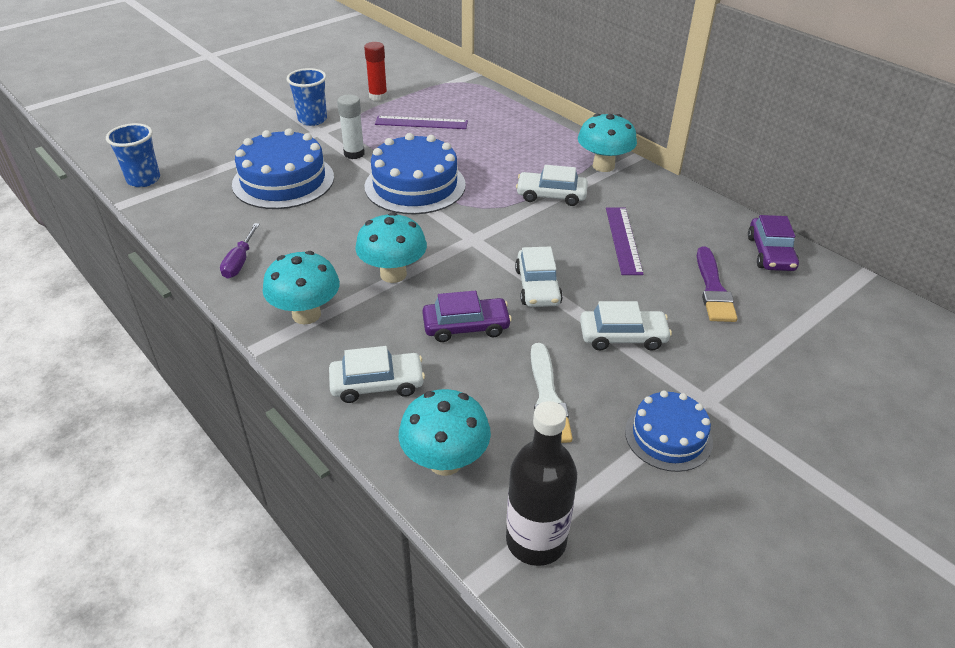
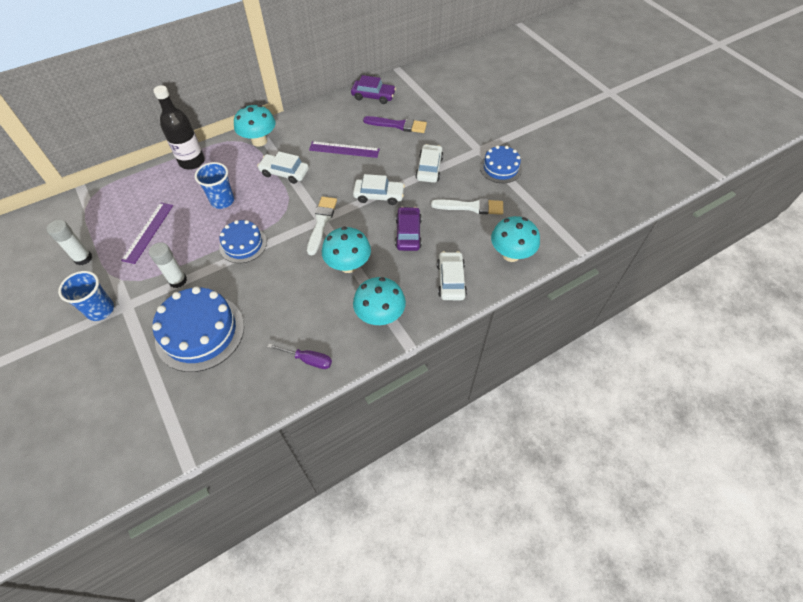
camera: 80 degrees left, 15 degrees up
blue cup [106,123,160,187] -> blue cup moved to [195,162,234,209]
red glue stick [364,42,388,101] -> white glue stick [47,220,92,265]
blue cake [364,133,466,214] -> blue cake [219,220,267,263], size x0.60
black bottle [506,401,577,566] -> black bottle moved to [153,85,205,170]
white car [516,165,588,206] -> white car turned 90 degrees clockwise [257,152,309,184]
none -> white brush [307,196,337,255]

